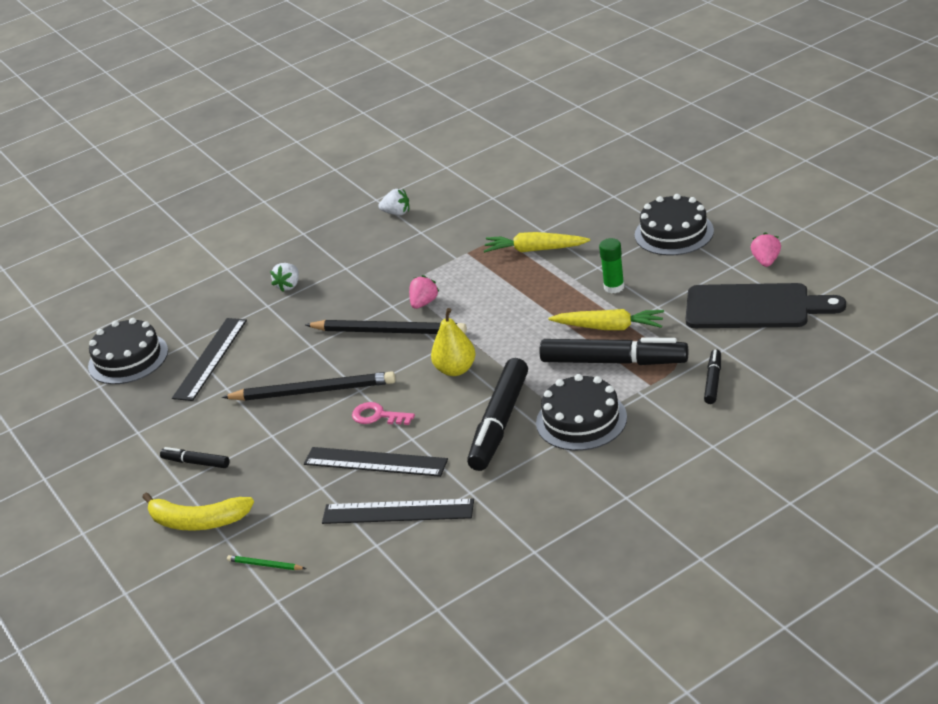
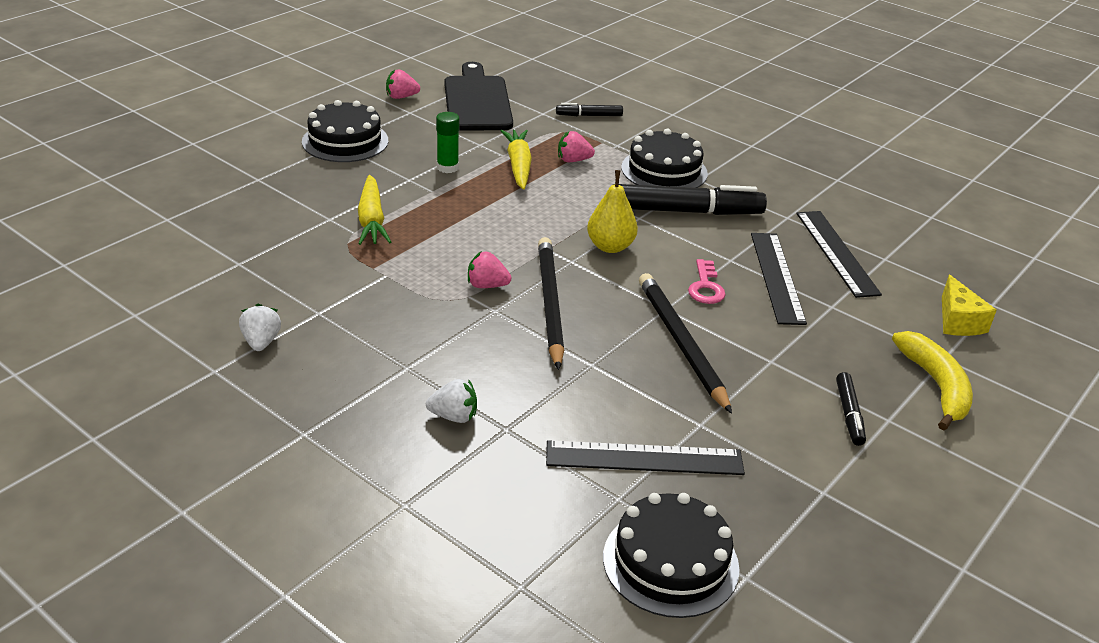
camera: 115 degrees left, 0 degrees up
green pencil [227,555,306,570] -> yellow cheese [942,275,997,336]
black marker [539,337,688,365] -> pink strawberry [558,131,595,162]

